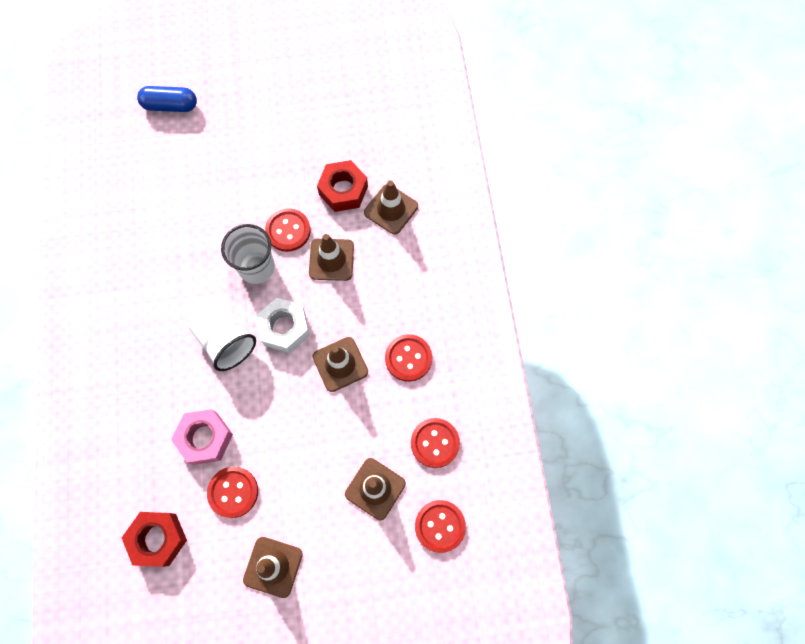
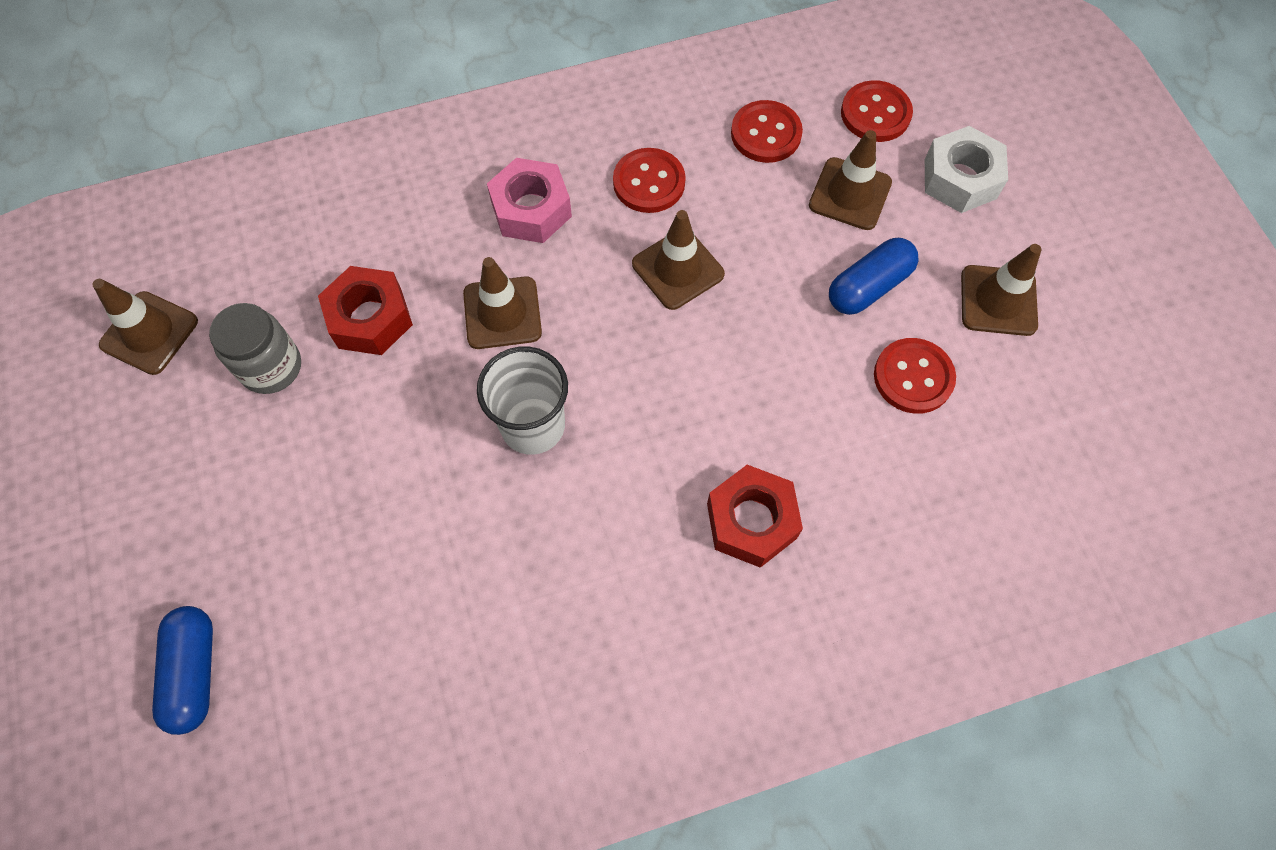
camera: 100 degrees left, 5 degrees down
red nut [122,512,187,567] -> red nut moved to [707,465,803,568]
pink nut [171,409,233,465] -> pink nut moved to [487,158,572,243]
white cup [188,303,256,371] -> none
white nut [256,298,310,353] -> white nut moved to [925,126,1008,213]
red button [265,208,311,252] -> none
brown traffic cone [364,180,418,235] -> brown traffic cone moved to [93,279,198,375]
none -> grey jar [209,303,301,394]
none -> blue capsule [829,238,919,315]

